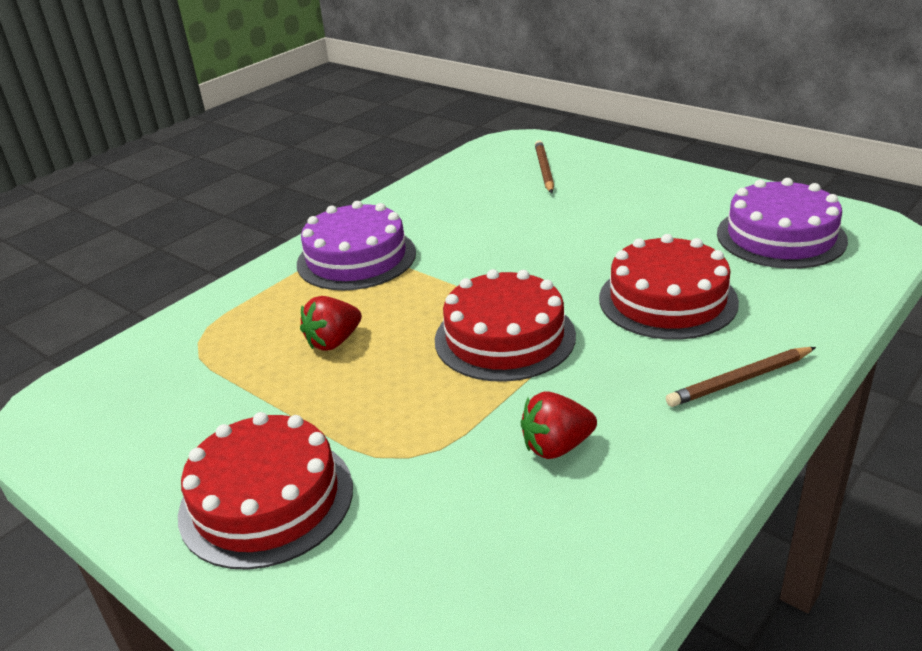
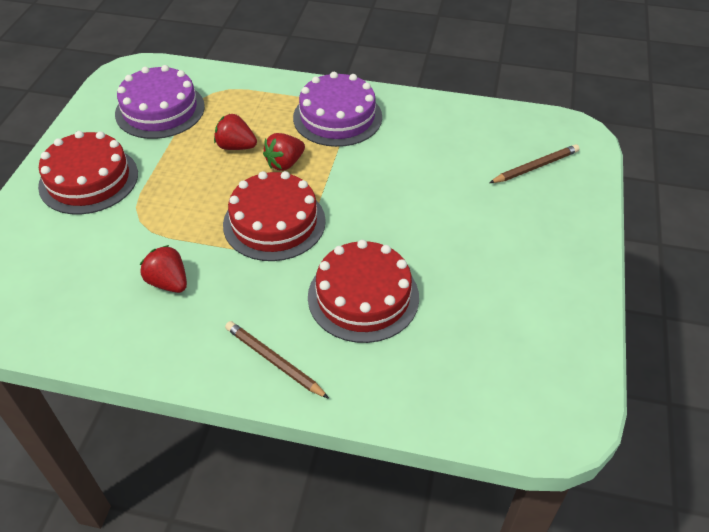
camera: 60 degrees right, 15 degrees up
purple cake [717,178,848,269] -> purple cake moved to [115,65,205,139]
none -> red strawberry [263,133,305,171]

